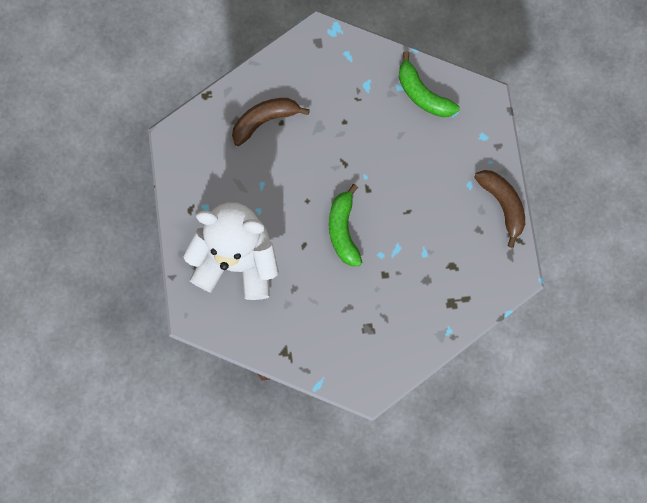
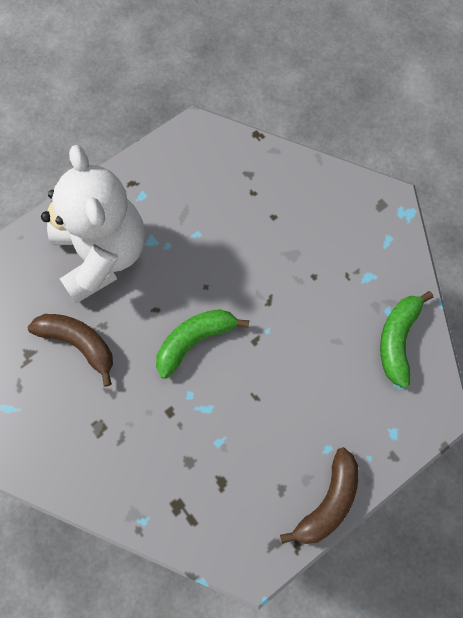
camera: 60 degrees right, 5 degrees down
brown banana [232,98,310,146] -> brown banana moved to [28,314,113,386]

